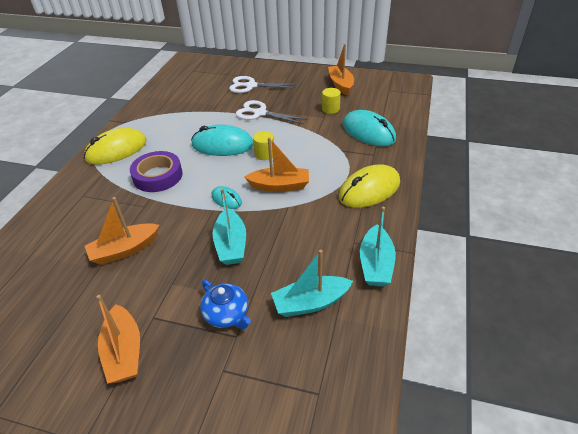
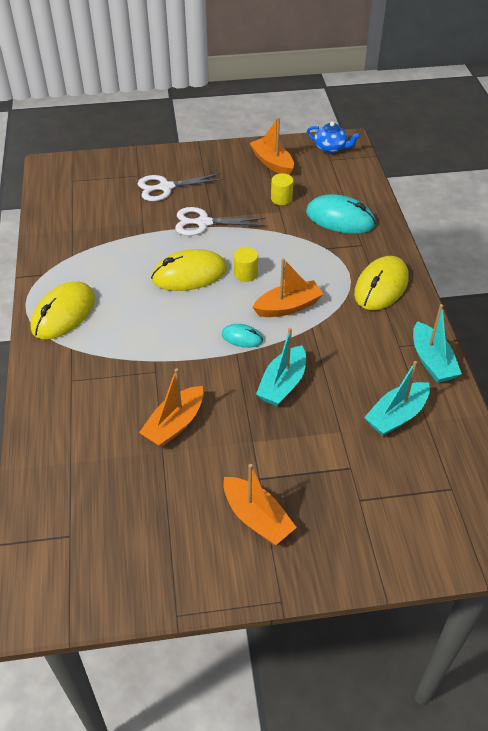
camera: 25 degrees left, 5 degrees up
purple tape [130,151,183,192] -> none
turquoise mouse [191,125,254,156] -> yellow mouse [151,249,227,291]
blue teapot [200,280,251,329] -> blue teapot moved to [307,122,360,153]
turquoise boat [212,188,246,265] -> turquoise boat turned 60 degrees clockwise [256,328,306,406]

